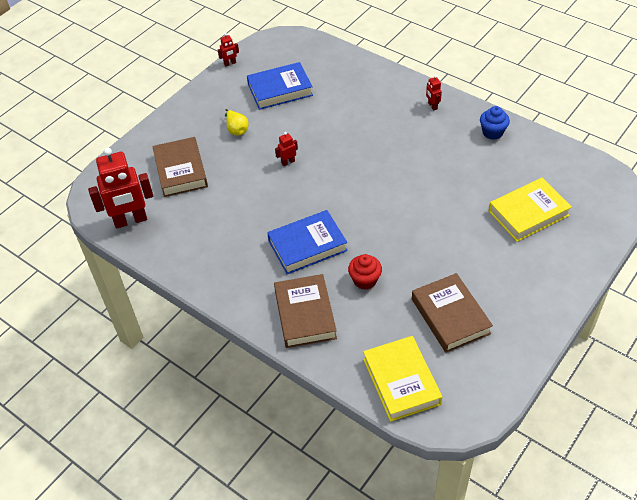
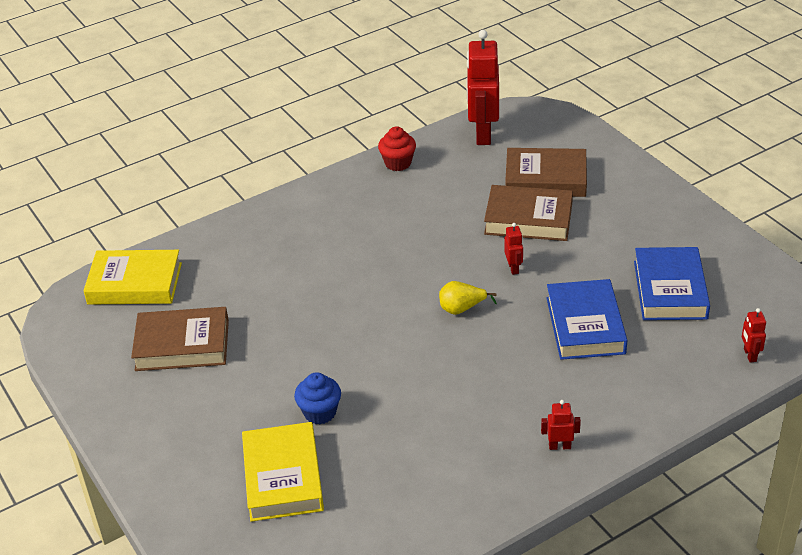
camera: 110 degrees right, 10 degrees down
red robot [218,33,239,66] -> red robot moved to [742,308,766,363]
yellow pear [225,109,249,135] -> yellow pear moved to [439,281,497,315]
blue book [267,210,348,274] -> blue book moved to [546,279,628,360]
brown book [274,274,337,348] -> brown book moved to [484,185,573,241]
red cupcake [348,254,382,290] -> red cupcake moved to [378,127,416,171]
blue cupcake [480,106,510,140] -> blue cupcake moved to [294,372,341,424]

